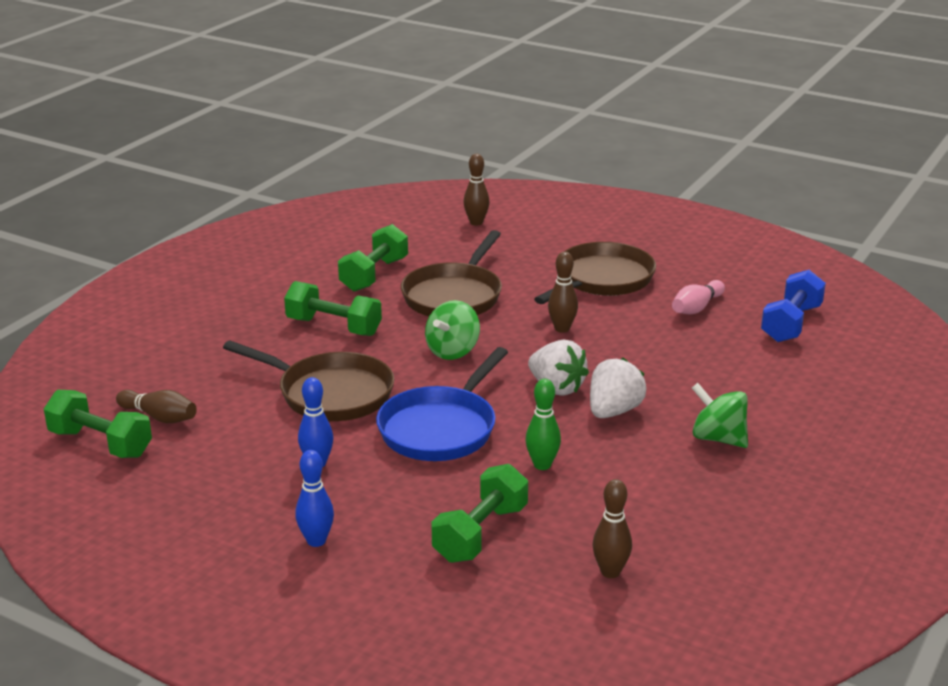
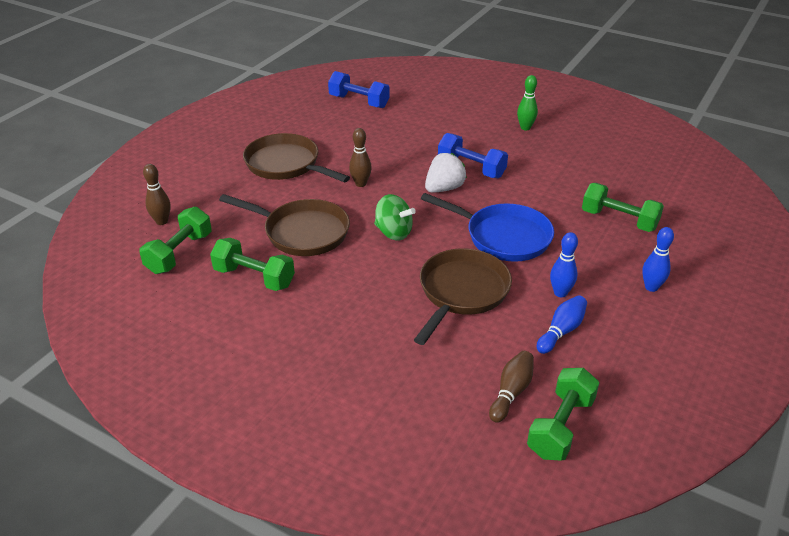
camera: 90 degrees left, 10 degrees up
green dumbbell [284,281,382,336] -> green dumbbell moved to [139,207,212,274]
green bowling pin [526,379,561,470] -> green bowling pin moved to [517,75,538,130]
white strawberry [590,358,646,418] -> blue dumbbell [438,133,508,178]
brown bowling pin [592,479,632,578] -> none
pink bowling pin [672,280,725,315] -> none
green spinning top [692,383,748,448] -> none
none -> blue bowling pin [537,295,587,354]

